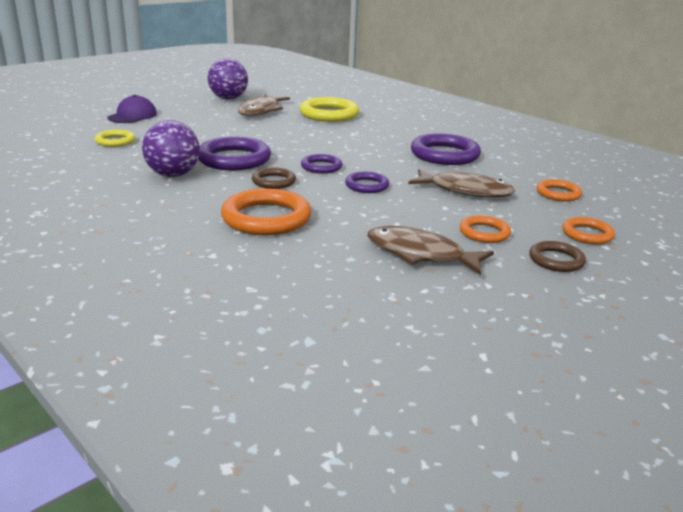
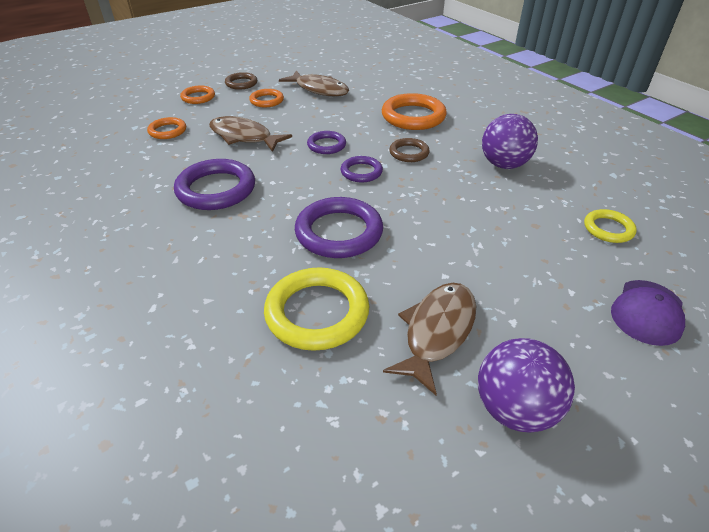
camera: 170 degrees left, 15 degrees up
purple ring [198,137,271,170] -> purple ring moved to [295,197,383,258]

